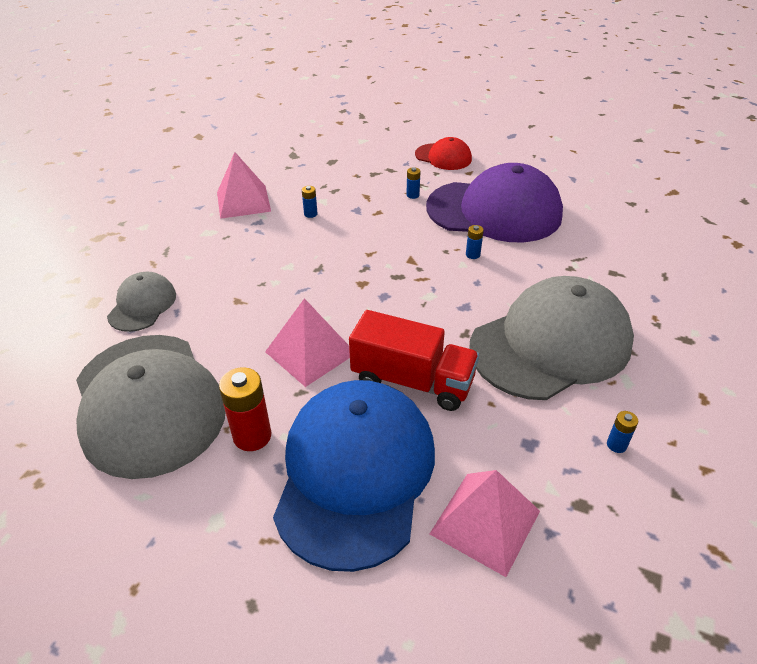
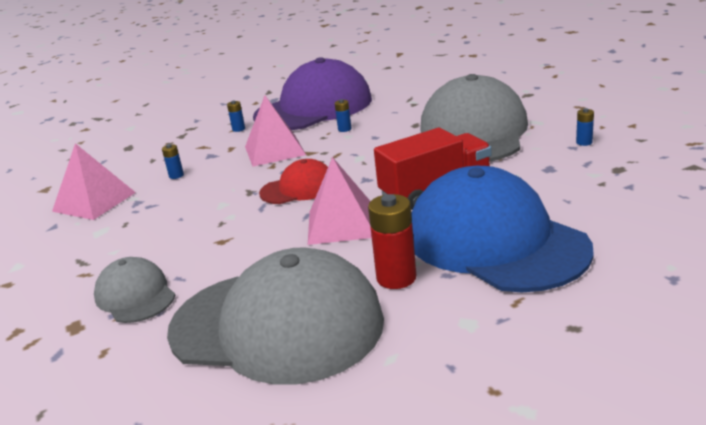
camera: 45 degrees left, 15 degrees down
red cap [415,137,472,170] -> red cap moved to [259,159,328,204]
pink pyramid [430,470,540,577] -> pink pyramid moved to [245,96,306,167]

